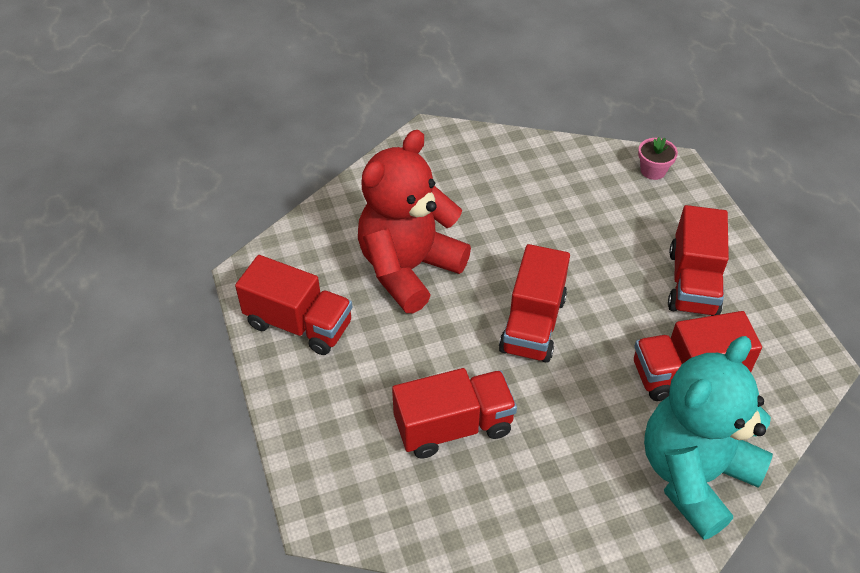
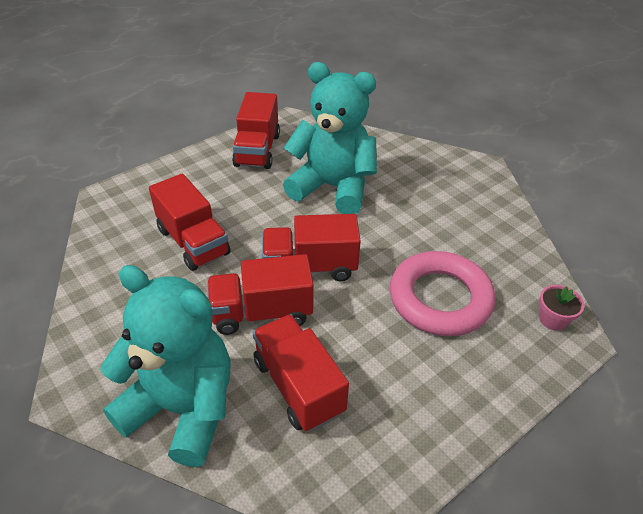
camera: 70 degrees right, 5 degrees down
red teddy bear [358,130,471,313] -> turquoise teddy bear [283,62,377,214]
red truck [668,205,729,316] -> red truck moved to [207,254,314,335]
none -> pink ring [390,251,496,336]

